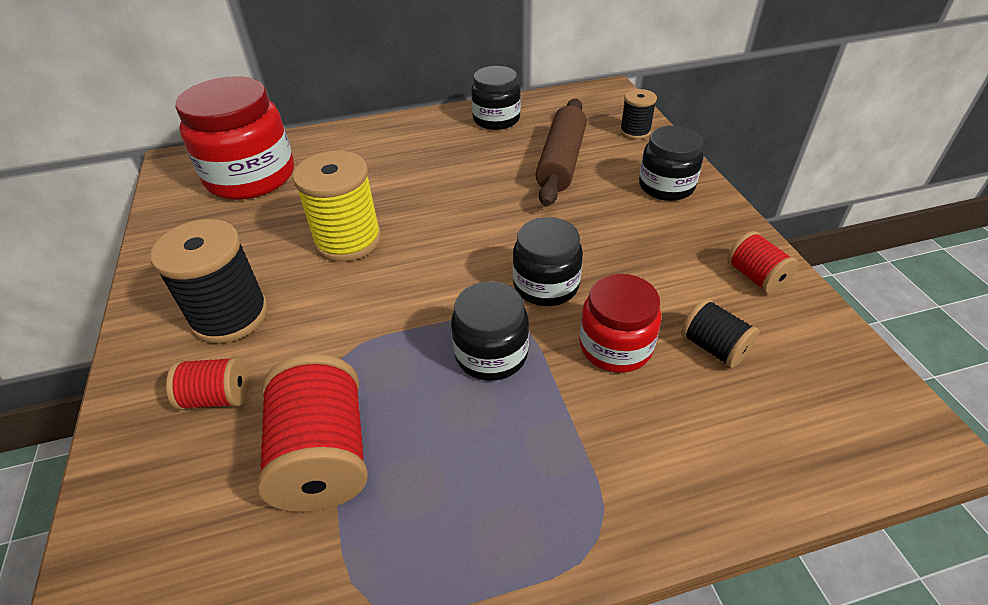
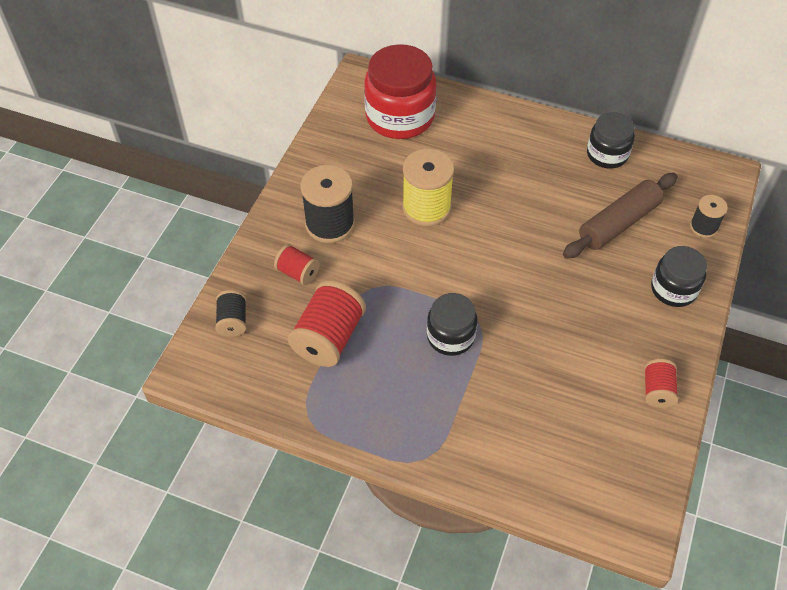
camera: 35 degrees right, 10 degrees up
black jar [513,217,583,306] -> none
red jar [579,274,661,373] -> none
black spool [681,298,759,368] -> black spool moved to [215,290,246,337]

